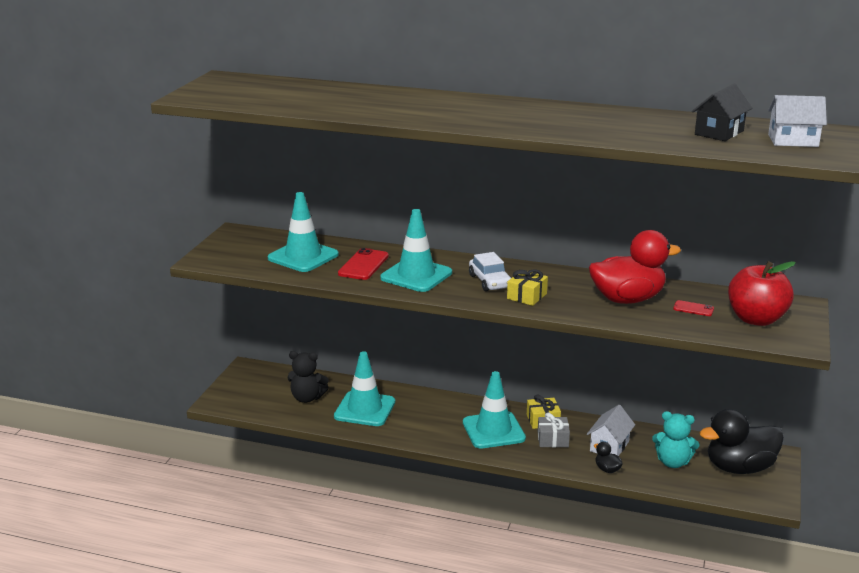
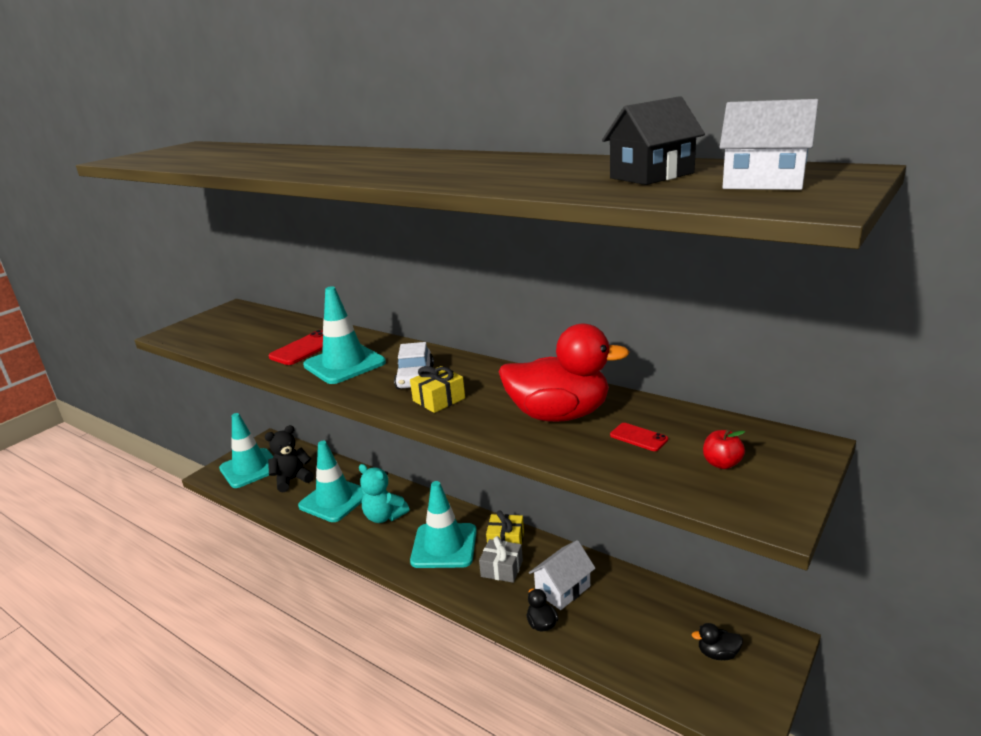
camera: 20 degrees right, 0 degrees up
turquoise traffic cone [268,192,339,272] -> turquoise traffic cone moved to [219,413,273,488]
black teddy bear [288,351,329,403] -> black teddy bear turned 120 degrees clockwise [265,425,314,493]
turquoise teddy bear [652,411,699,468] -> turquoise teddy bear moved to [359,464,409,523]
black duck [699,409,784,474] -> black duck [692,623,743,660], size x0.41
red apple [728,261,796,326] -> red apple [703,429,745,469], size x0.43

